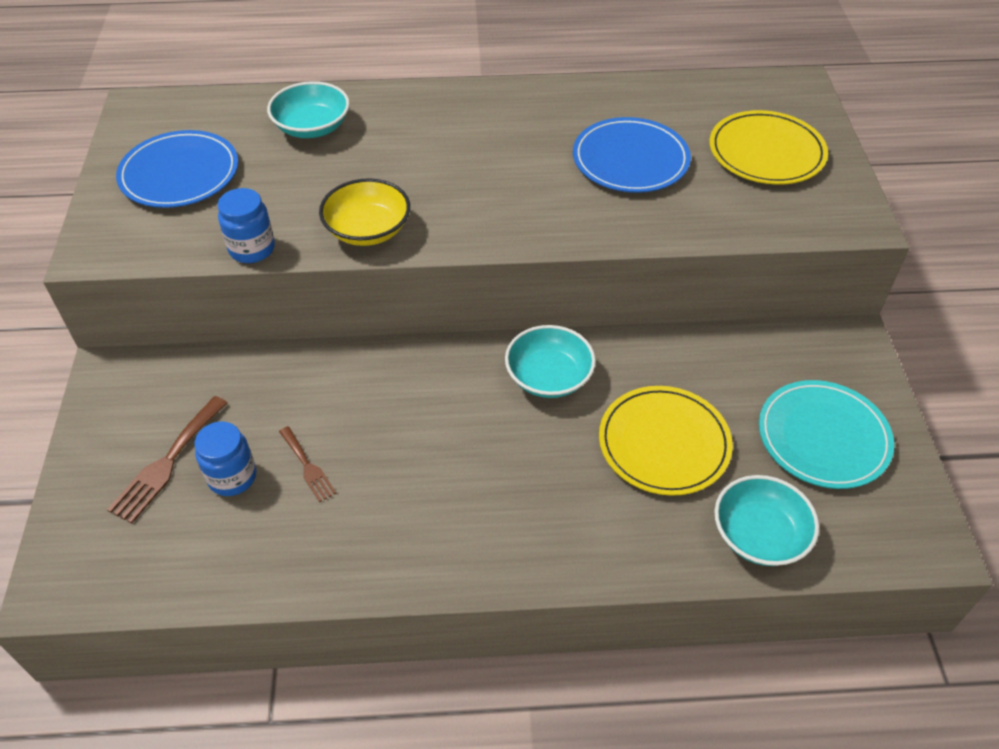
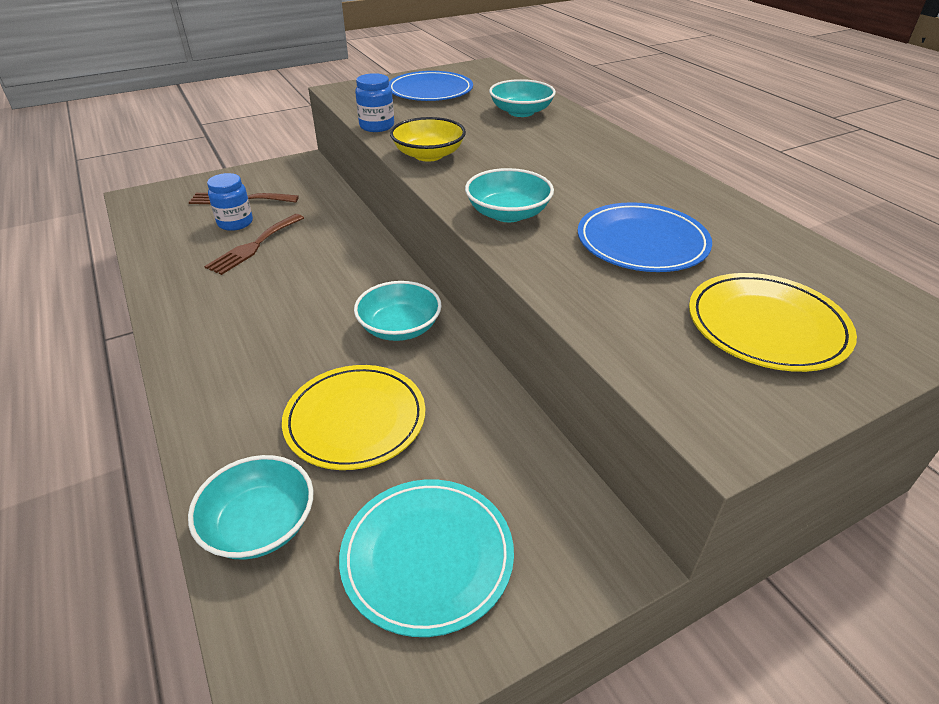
camera: 65 degrees right, 10 degrees down
brown fork [279,426,336,503] -> brown fork [204,214,304,275], size x1.61
none -> turquoise bowl [465,168,554,222]

